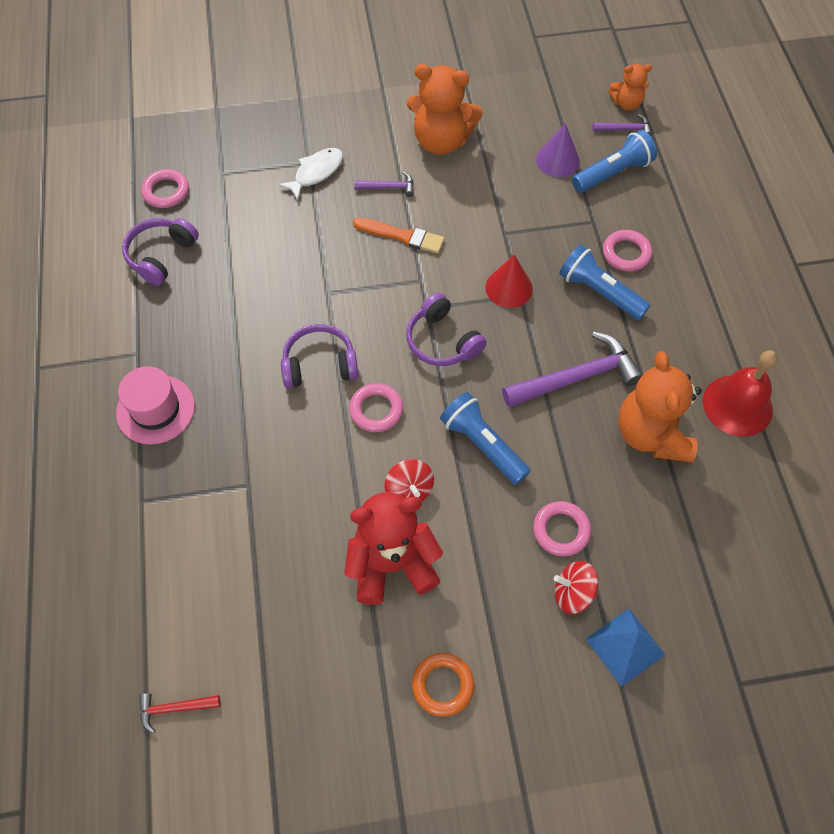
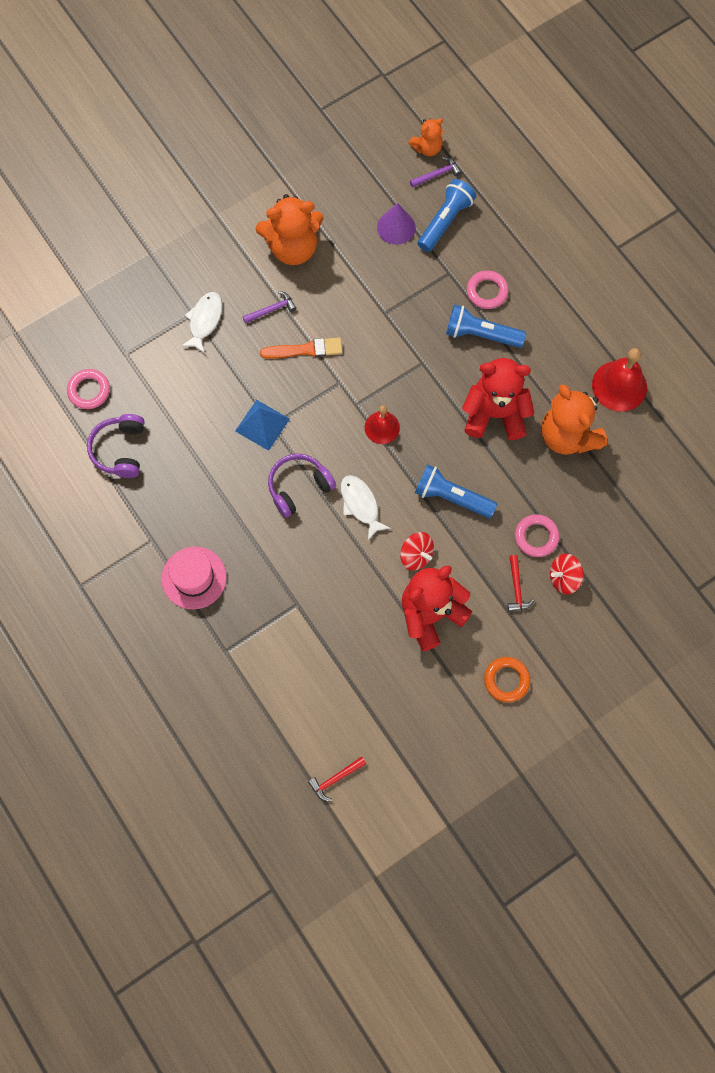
camera: 25 degrees left, 10 degrees up
pink ring [349,383,403,432] -> white fish [341,475,391,540]
purple headphones [406,293,487,366] -> red bell [364,405,400,444]
red cone [485,255,533,308] -> none
purple hammer [502,332,643,407] -> red teddy bear [462,358,535,440]
blue pyramid [586,608,665,687] -> blue pyramid moved to [235,400,290,451]
none -> red hammer [508,555,535,611]

